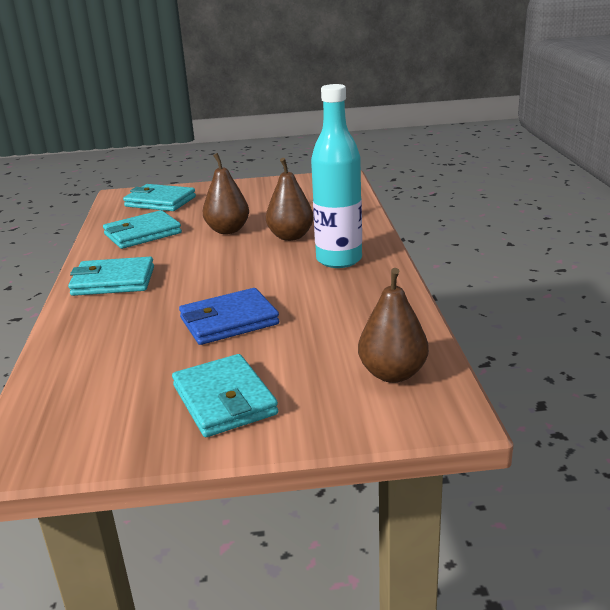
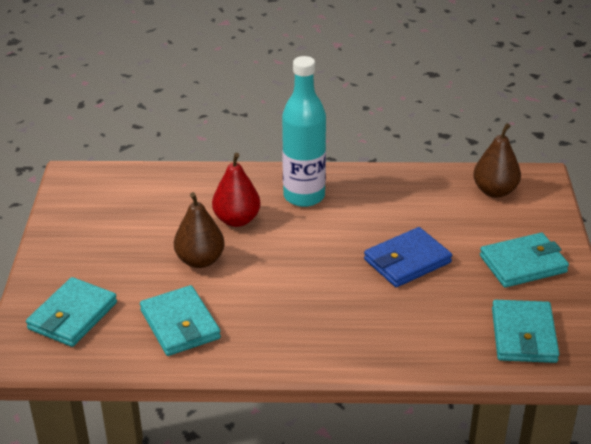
camera: 85 degrees left, 10 degrees up
turquoise wallet [68,257,154,296] -> turquoise wallet moved to [492,300,559,363]
blue wallet [179,288,279,345] -> blue wallet turned 75 degrees clockwise [364,227,452,287]
brown pear [266,158,314,241] -> red pear [212,153,261,227]

